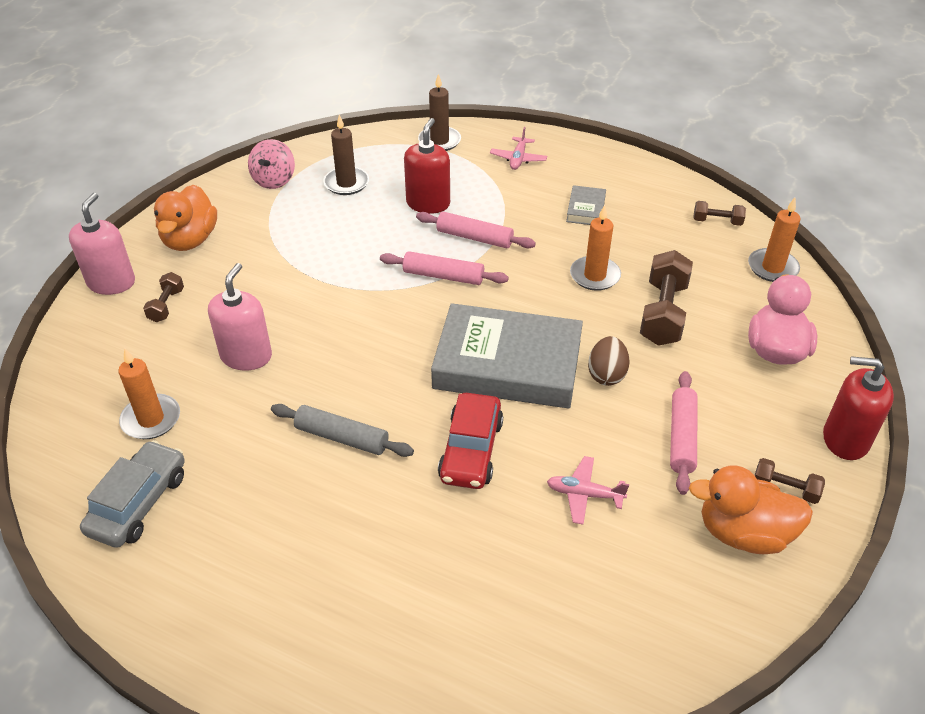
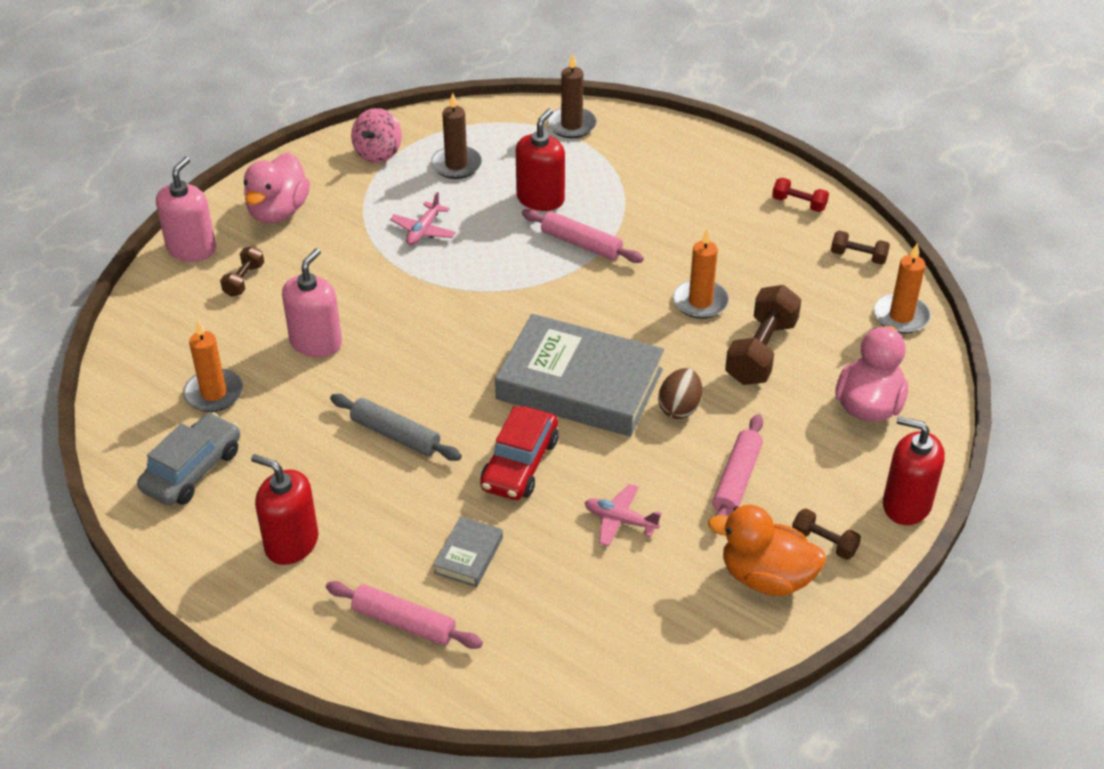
camera: 10 degrees right, 0 degrees up
orange duck [154,185,217,251] -> pink duck [244,153,310,223]
pink rolling pin [380,251,509,285] -> pink rolling pin moved to [326,581,483,649]
pink plane [490,127,547,170] -> pink plane moved to [390,192,456,245]
grey book [566,185,606,225] -> grey book moved to [433,516,503,587]
none -> red soap dispenser [251,454,318,565]
none -> red dumbbell [772,178,829,212]

